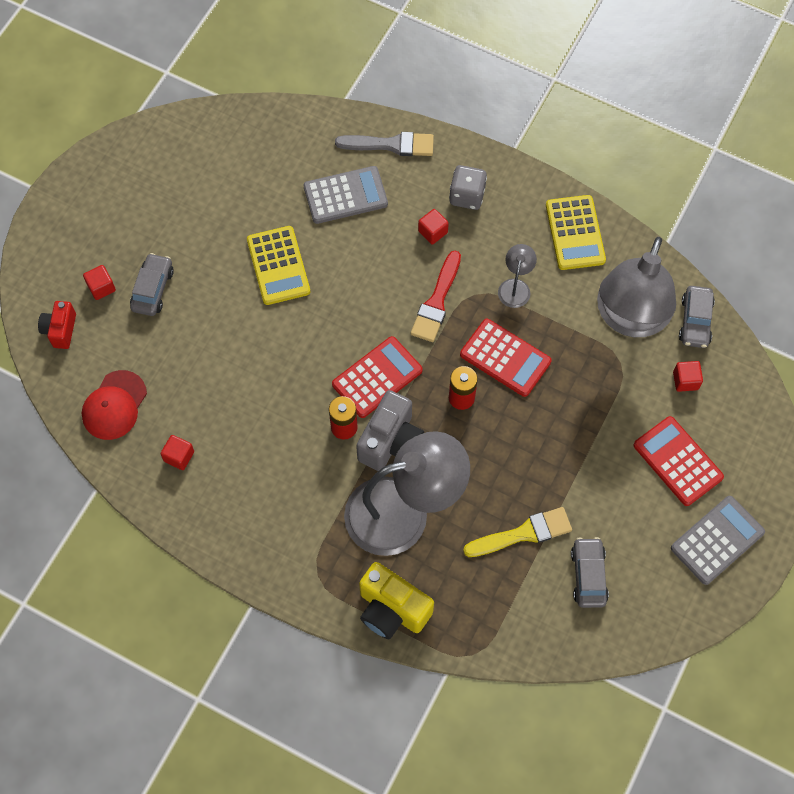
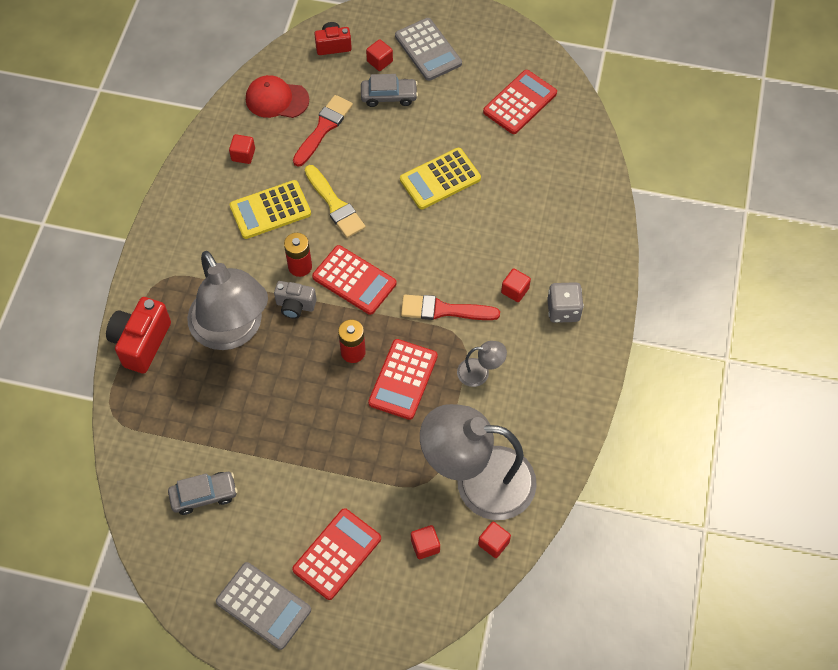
camera: 75 degrees right, 5 degrees down
grey calculator [303,166,388,224] -> grey calculator moved to [395,18,462,81]
grey brush [335,132,434,156] -> none
grey camera [356,390,424,471] -> grey camera [274,281,317,319], size x0.61
yellow camera [359,562,434,639] -> red camera [106,297,171,374]
yellow brush [463,507,572,557] -> yellow brush moved to [305,165,365,238]
yellow calculator [546,195,606,270] -> yellow calculator moved to [230,180,311,239]
grey car [679,286,715,348] -> red cube [478,522,511,558]
none -> red brush [293,95,353,167]
none -> red calculator [483,70,557,134]

